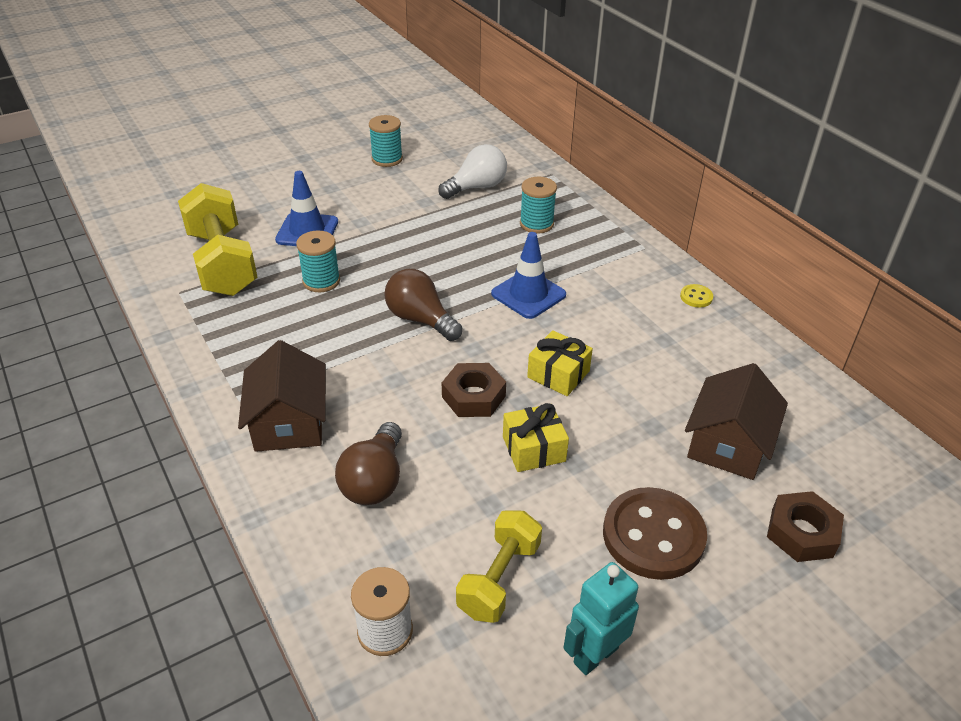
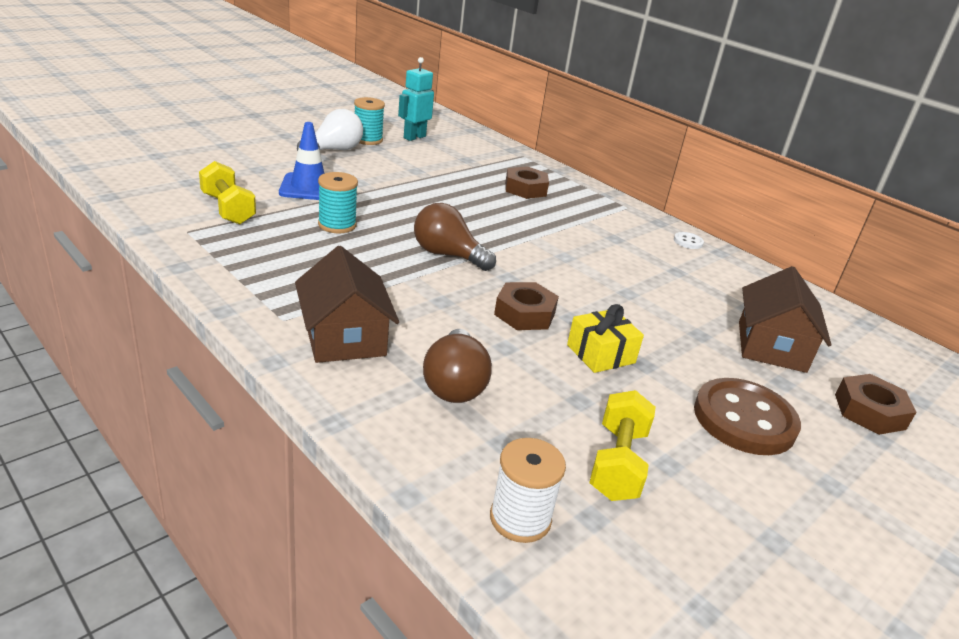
camera: 15 degrees left, 10 degrees down
yellow dumbbell [178,183,258,296] -> yellow dumbbell [199,161,256,224], size x0.60
white light bulb [438,144,507,199] -> white light bulb moved to [297,109,363,151]
blue traffic cone [491,232,566,319] -> none
turquoise spool [520,177,557,234] -> brown nut [505,166,549,199]
yellow gift [527,330,593,396] -> none
turquoise robot [564,562,639,675] -> turquoise robot moved to [398,57,434,141]
yellow button [680,284,713,308] -> white button [674,232,704,249]

